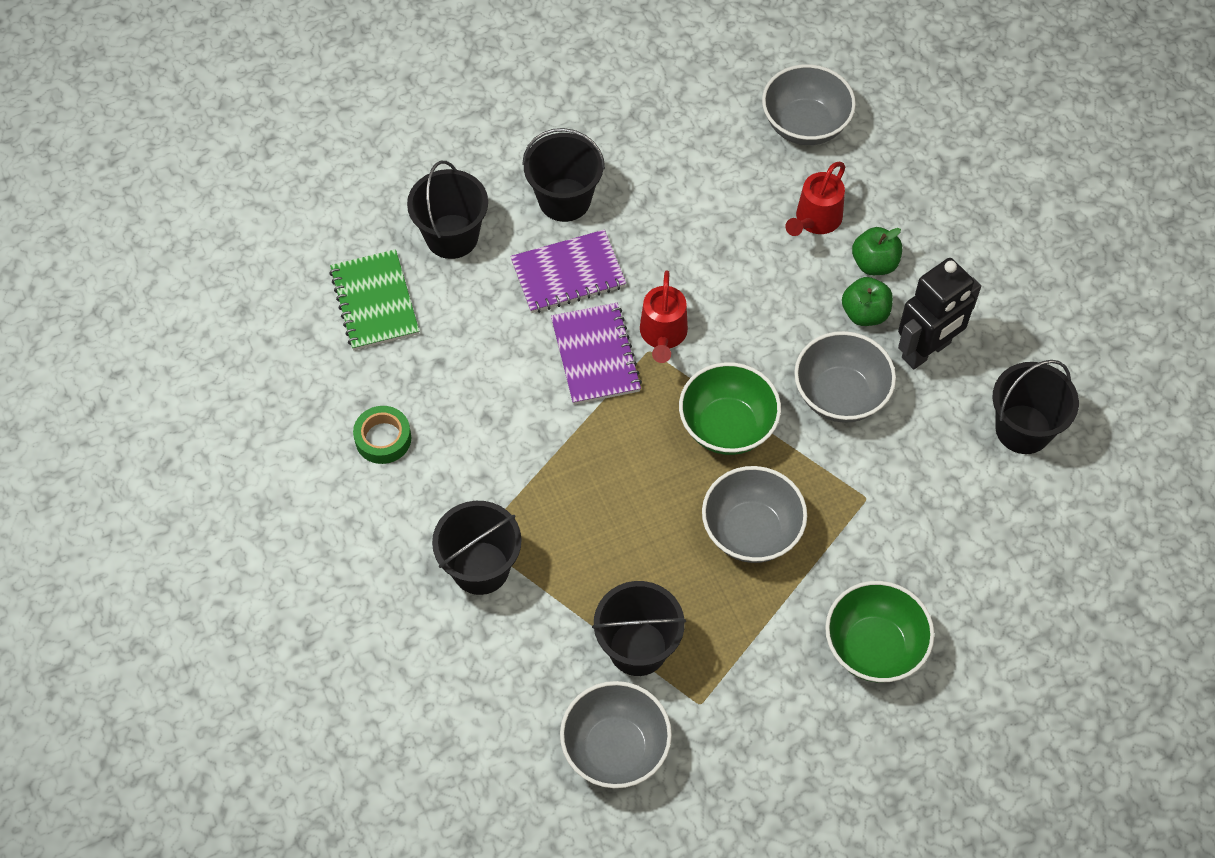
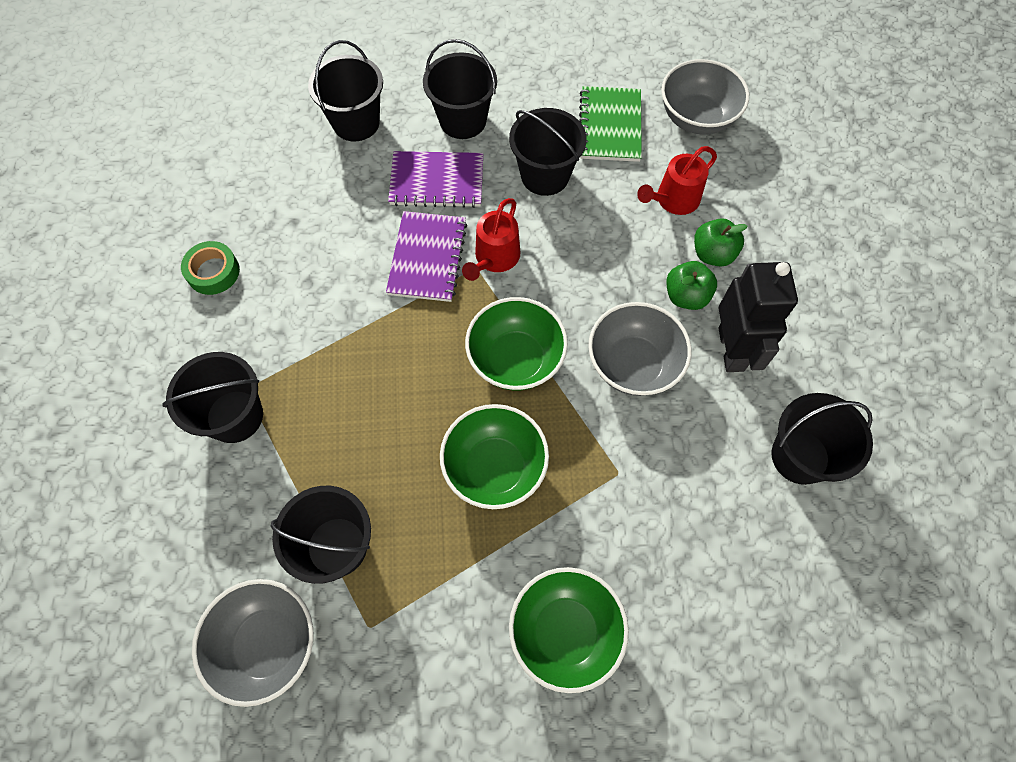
camera: 20 degrees right, 5 degrees up
green notebook [329,249,419,350] -> green notebook moved to [579,86,642,162]
grey bowl [702,466,807,563] -> green bowl [440,404,549,509]
black robot [898,258,981,369] -> black robot turned 75 degrees counterclockwise [718,262,798,372]
none -> black bucket [509,108,587,196]

